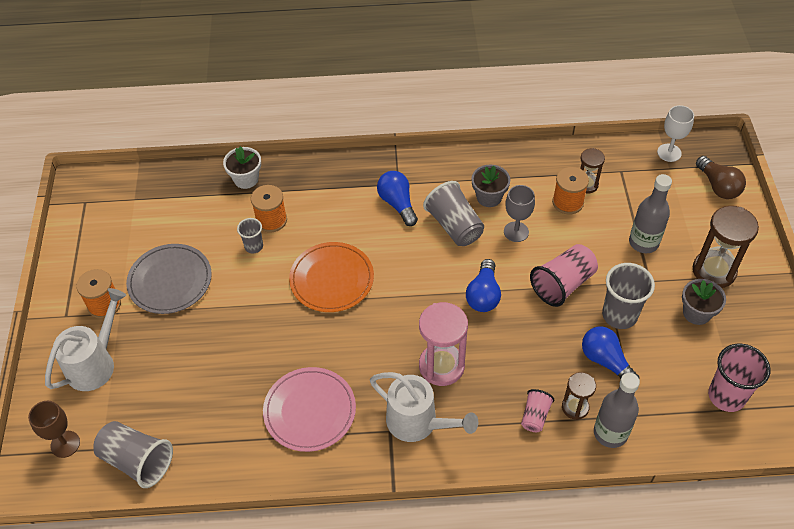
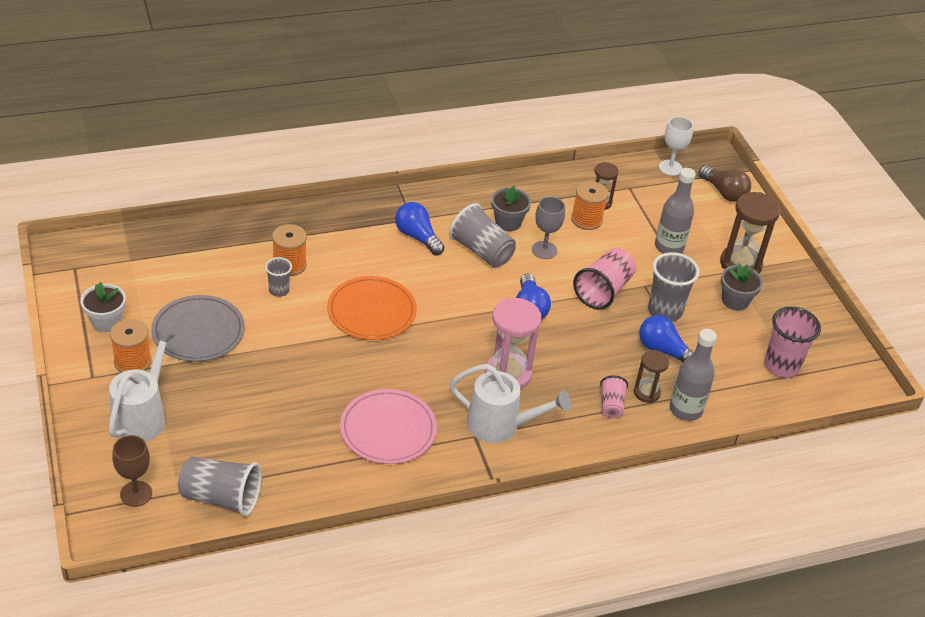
camera: 20 degrees left, 10 degrees down
white flower pot [223,146,261,189] -> white flower pot moved to [80,282,126,332]

